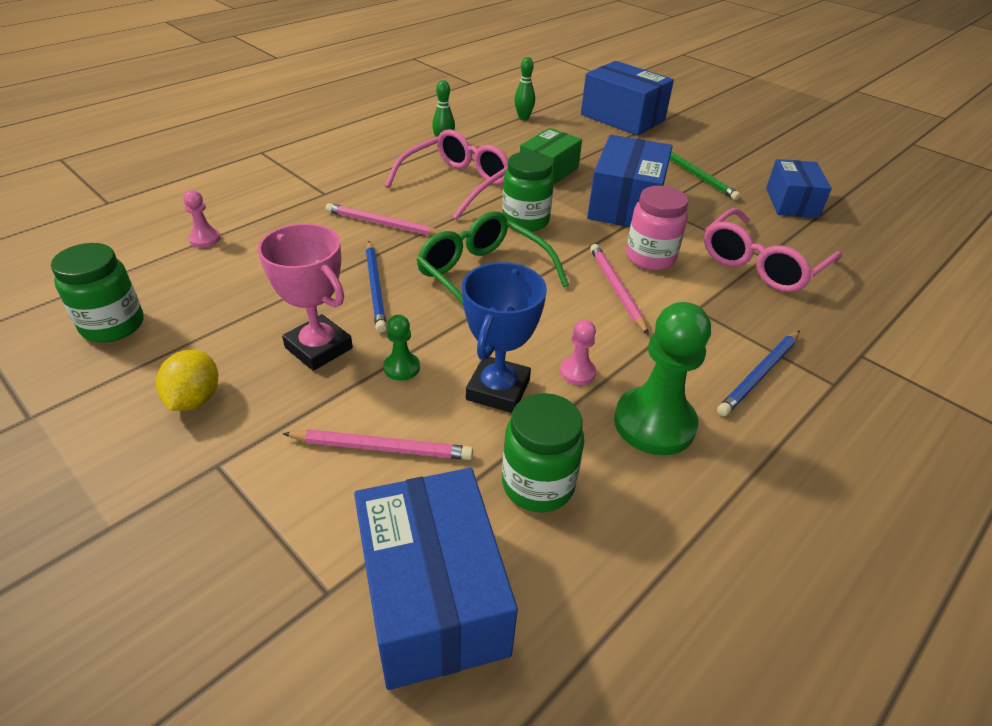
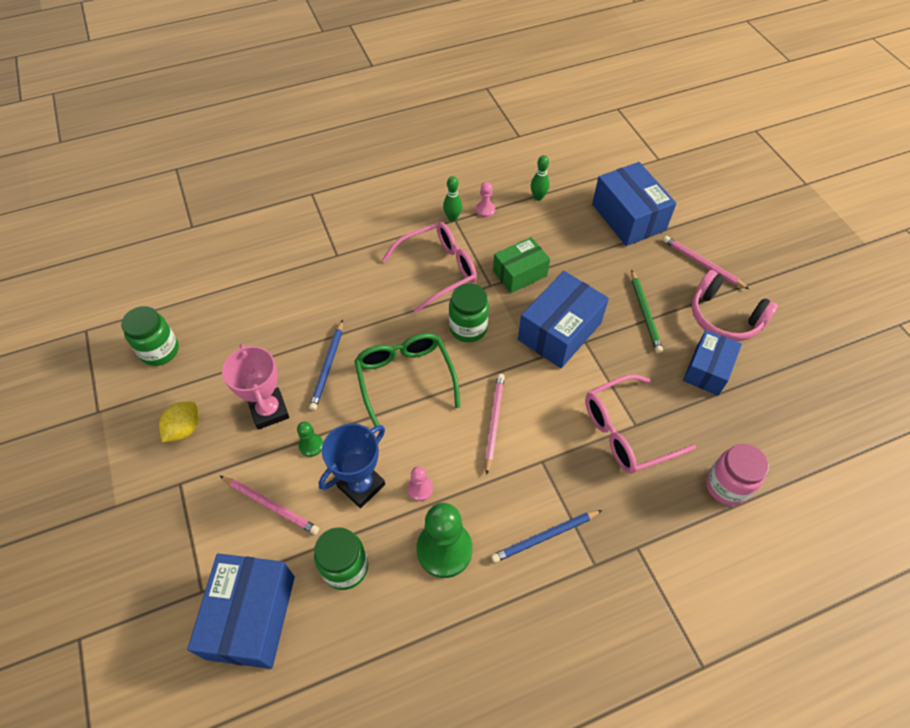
camera: 25 degrees right, 15 degrees up
pink pawn [183,190,221,248] -> pink pawn moved to [476,182,495,217]
pink pencil [326,203,441,236] -> pink pencil moved to [663,236,749,289]
pink jar [626,186,688,270] -> pink jar moved to [706,444,769,506]
none -> pink headphones [692,270,778,341]

